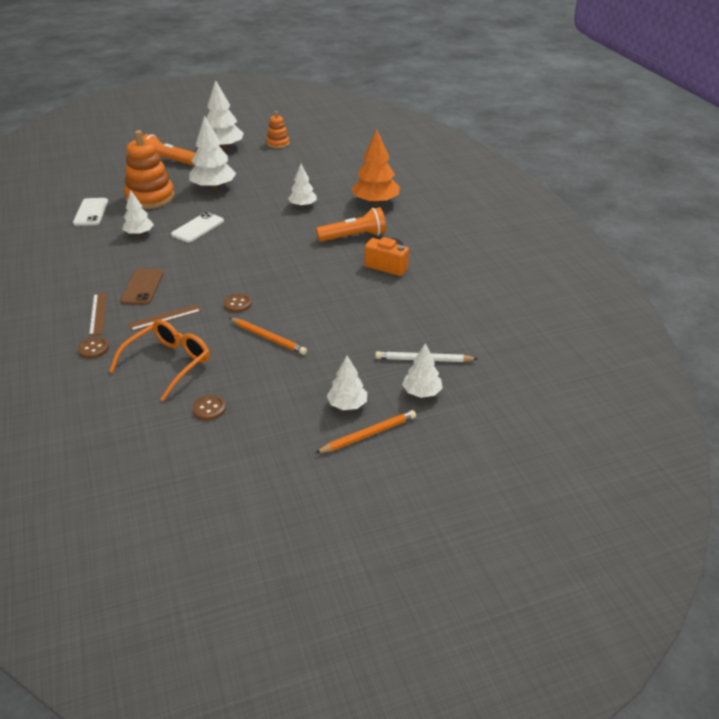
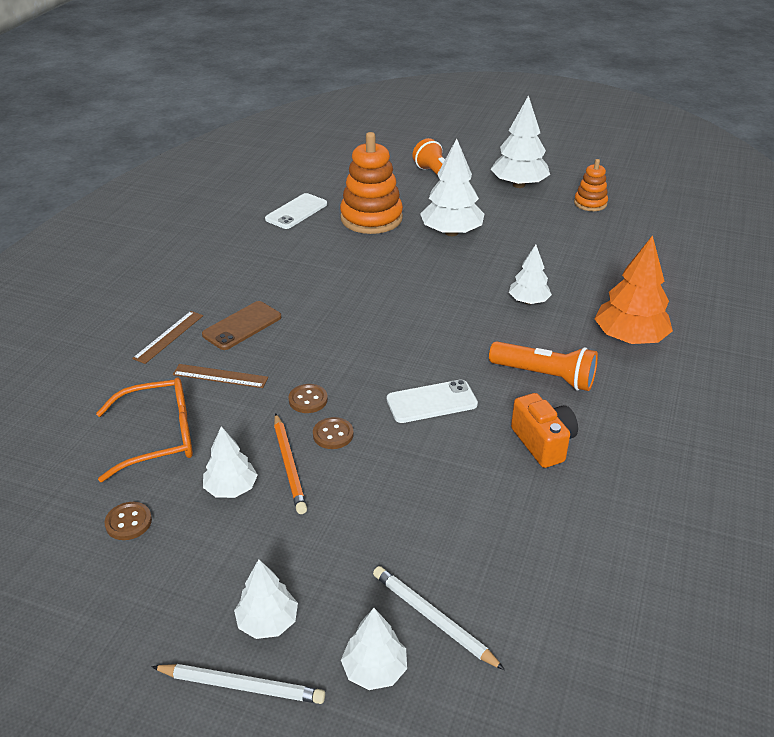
camera: 40 degrees right, 0 degrees up
brown button [77,337,109,359] -> brown button moved to [313,417,354,449]
white tree [123,190,154,235] -> white tree moved to [203,426,258,498]
white phone [171,212,224,243] -> white phone moved to [387,379,478,423]
orange pencil [315,410,416,453] -> white pencil [151,664,325,704]

